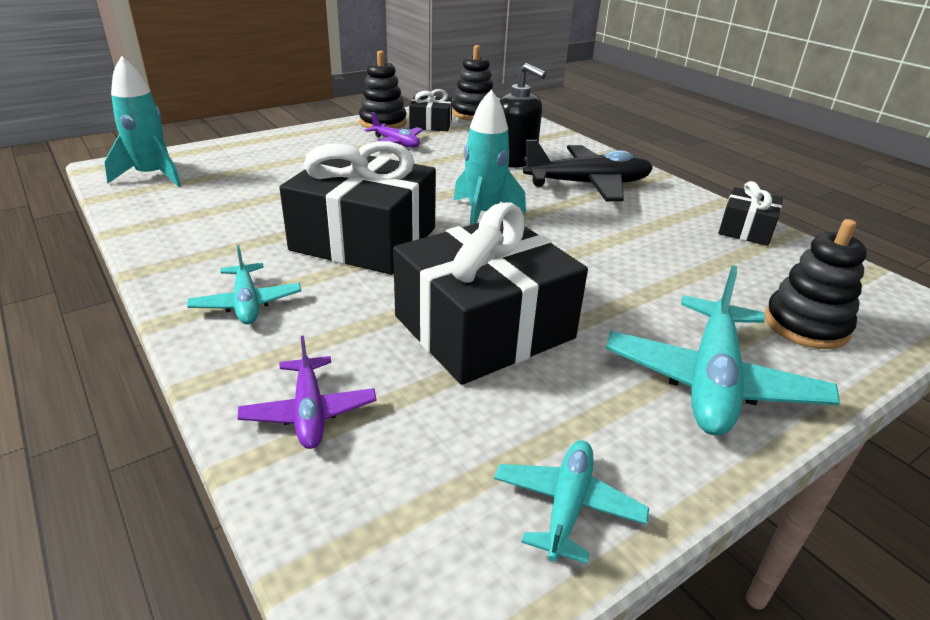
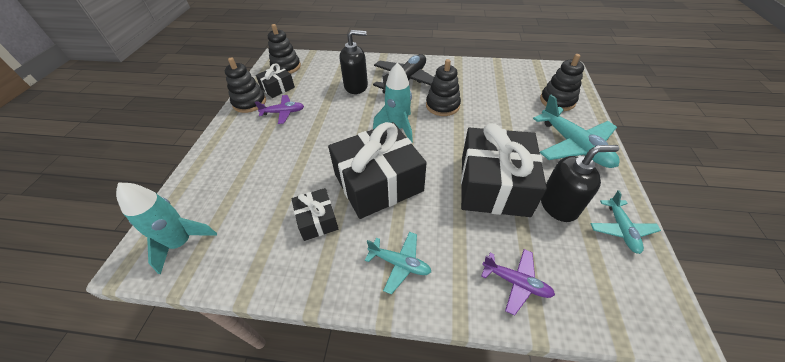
camera: 45 degrees left, 15 degrees up
turquoise plane [494,440,649,564] -> turquoise plane turned 150 degrees counterclockwise [590,190,661,254]
black gift [718,181,783,246] -> black gift moved to [292,188,338,241]
none -> black stacking toy [426,59,461,116]
none -> black soap dispenser [541,145,619,222]

